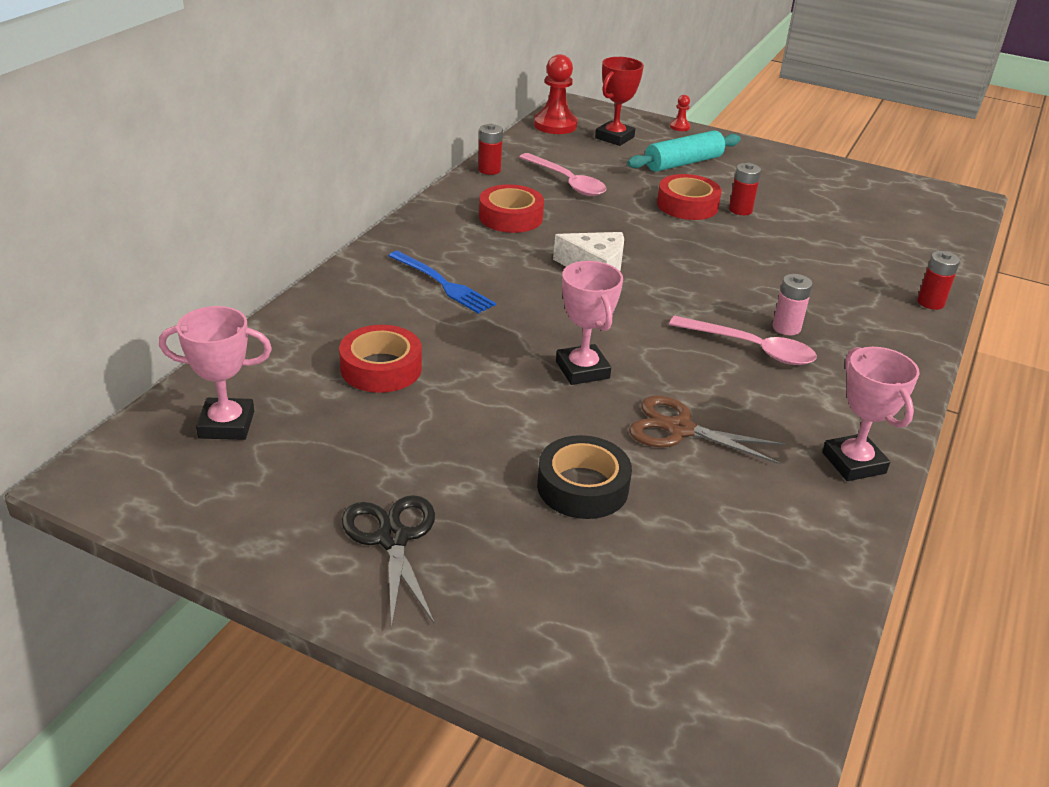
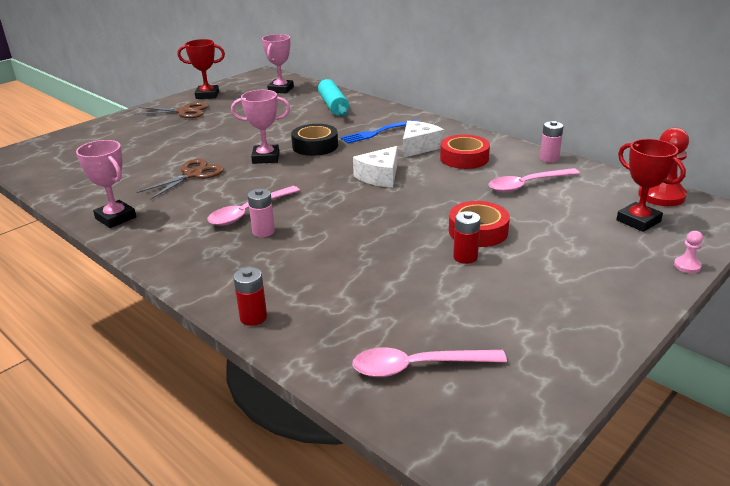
camera: 110 degrees right, 5 degrees down
red tape [339,325,422,393] -> none
black scissors [342,495,435,629] -> brown scissors [134,102,209,118]
red battery [478,124,503,175] -> pink battery [540,121,564,163]
black tape [537,435,632,519] -> black tape moved to [291,124,338,156]
turquoise rolling pin [627,130,741,172] -> turquoise rolling pin moved to [318,79,349,116]
red pawn [670,95,691,131] -> pink pawn [674,231,703,273]
pink trophy [822,347,920,481] -> pink trophy turned 45 degrees clockwise [76,140,136,228]
none -> red trophy [178,39,225,99]
none -> pink spoon [352,348,507,377]
none -> white cheese [403,121,444,158]

